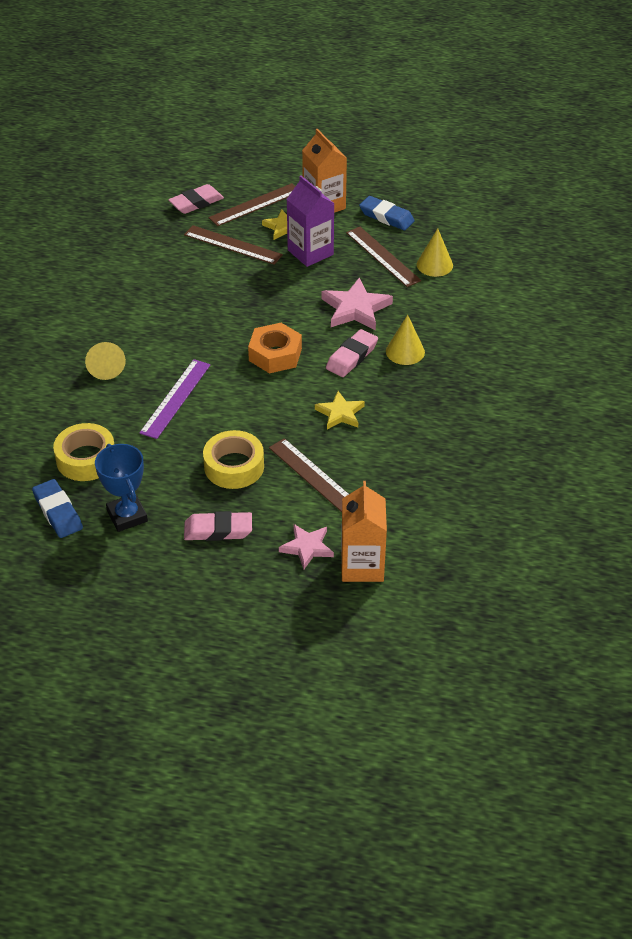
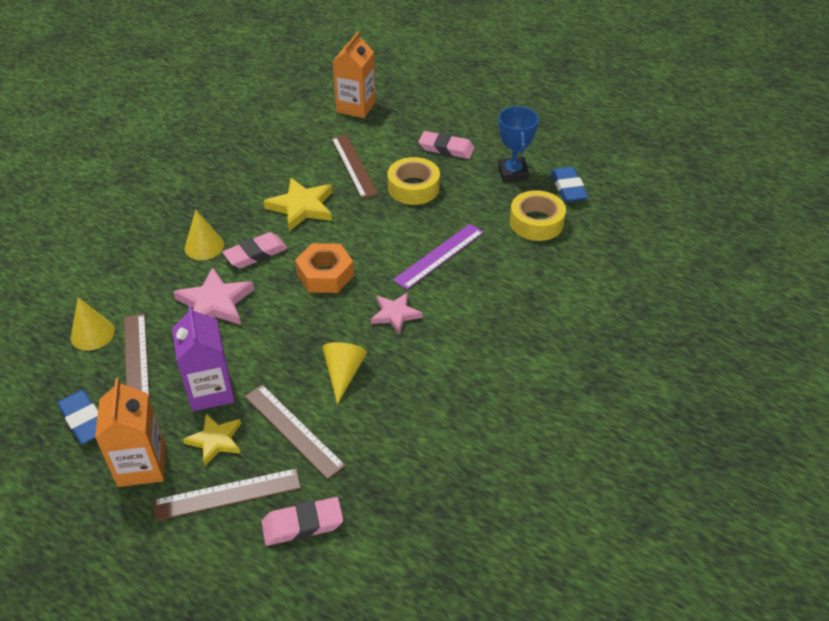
camera: 160 degrees left, 0 degrees up
yellow cone [85,342,126,380] -> yellow cone moved to [322,342,367,404]
pink star [279,524,334,570] -> pink star moved to [371,292,423,335]
yellow star [315,391,365,430] -> yellow star [263,178,332,231], size x1.54

